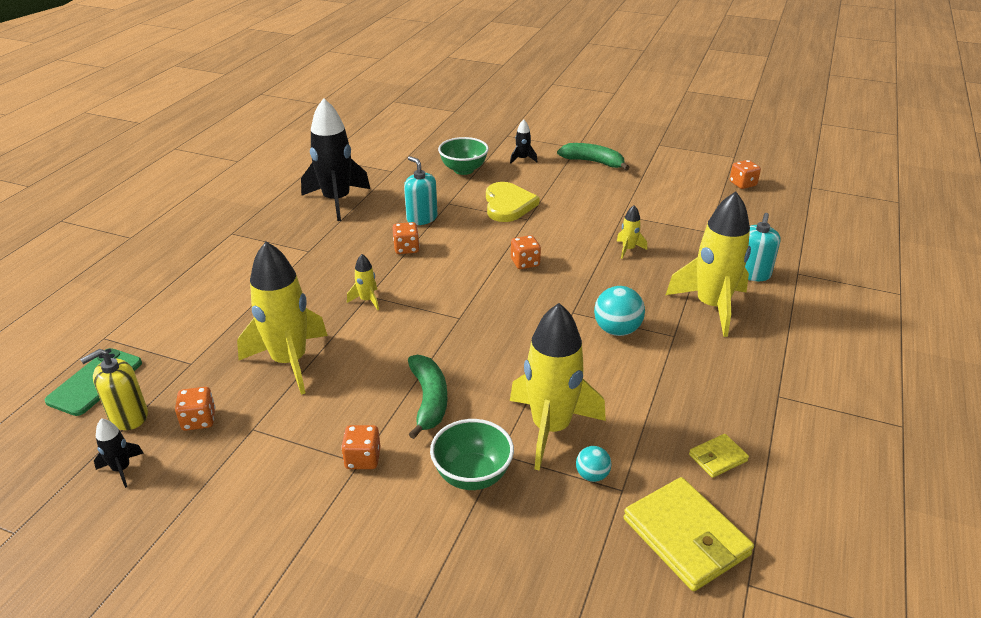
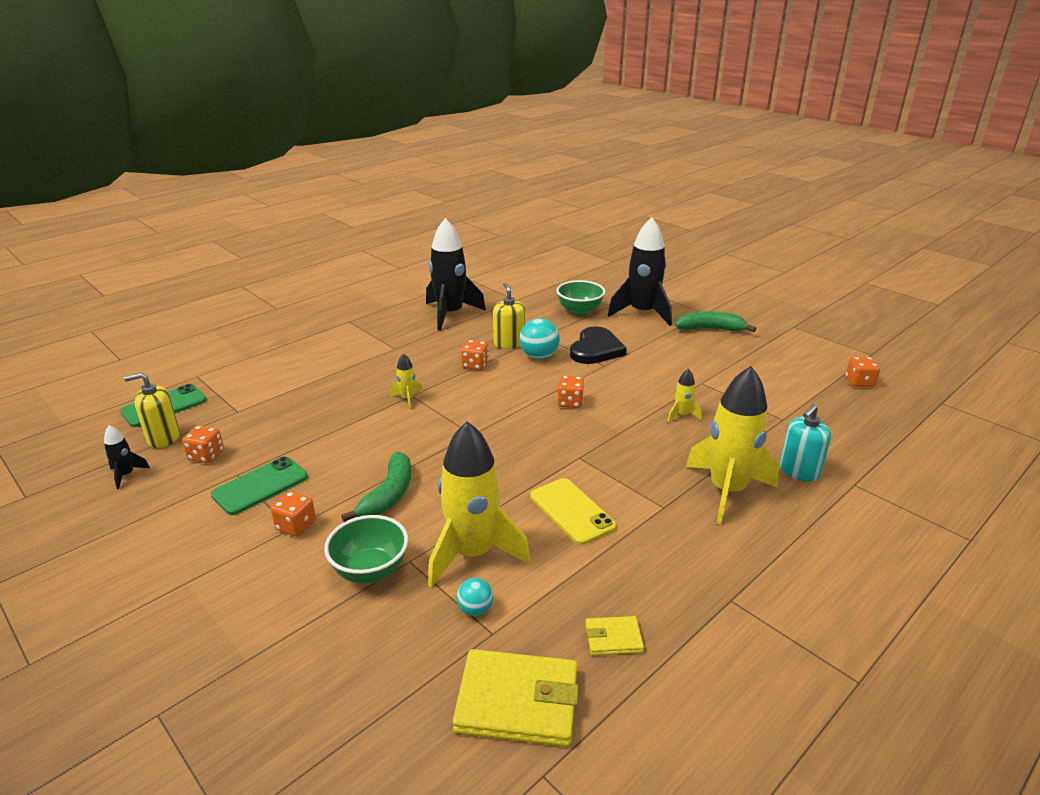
camera: 25 degrees right, 5 degrees down
yellow rocket [237,241,328,395] -> none
turquoise soap dispenser [404,156,437,225] -> yellow soap dispenser [493,283,525,349]
yellow heart [486,182,540,222] -> black heart [570,326,627,364]
black rocket [510,119,537,164] -> black rocket [608,217,672,326], size x2.31
green banana [557,143,630,170] -> green banana turned 45 degrees counterclockwise [675,311,756,332]
turquoise ball [594,286,645,336] -> turquoise ball moved to [519,318,560,359]
yellow wallet [624,477,754,591] -> yellow wallet turned 75 degrees counterclockwise [453,649,579,747]
none -> green phone [211,456,308,515]
none -> yellow phone [530,478,616,545]

